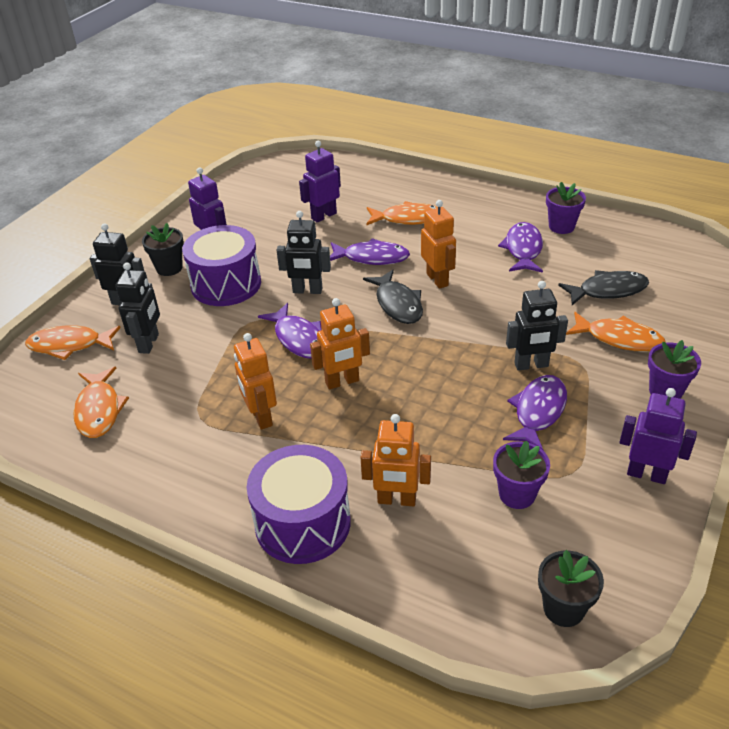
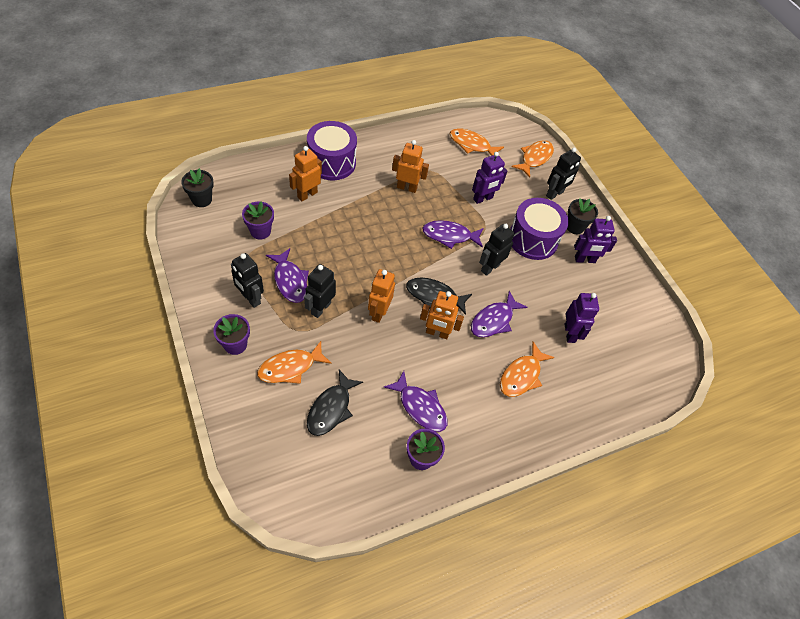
camera: 120 degrees right, 15 degrees up
black robot [116,262,160,354] -> black robot moved to [231,253,264,308]
orange robot [310,298,370,390] -> orange robot moved to [368,269,395,323]
purple robot [620,388,697,484] -> purple robot moved to [472,152,507,204]

